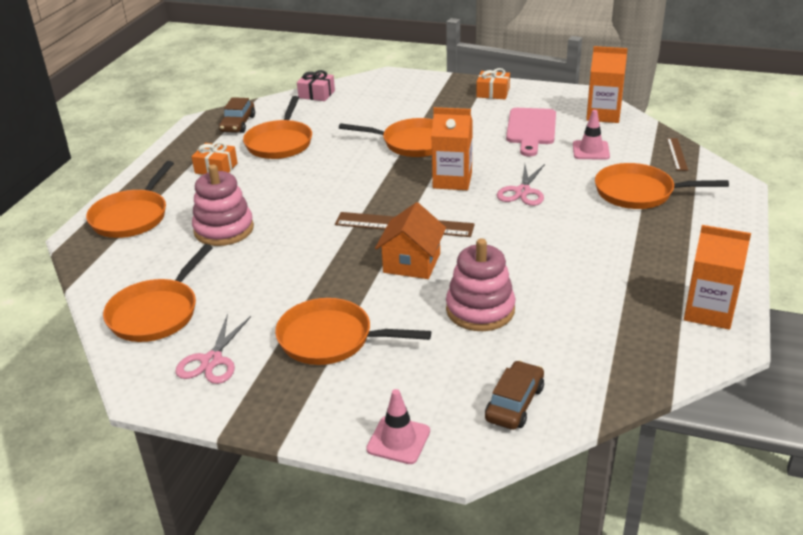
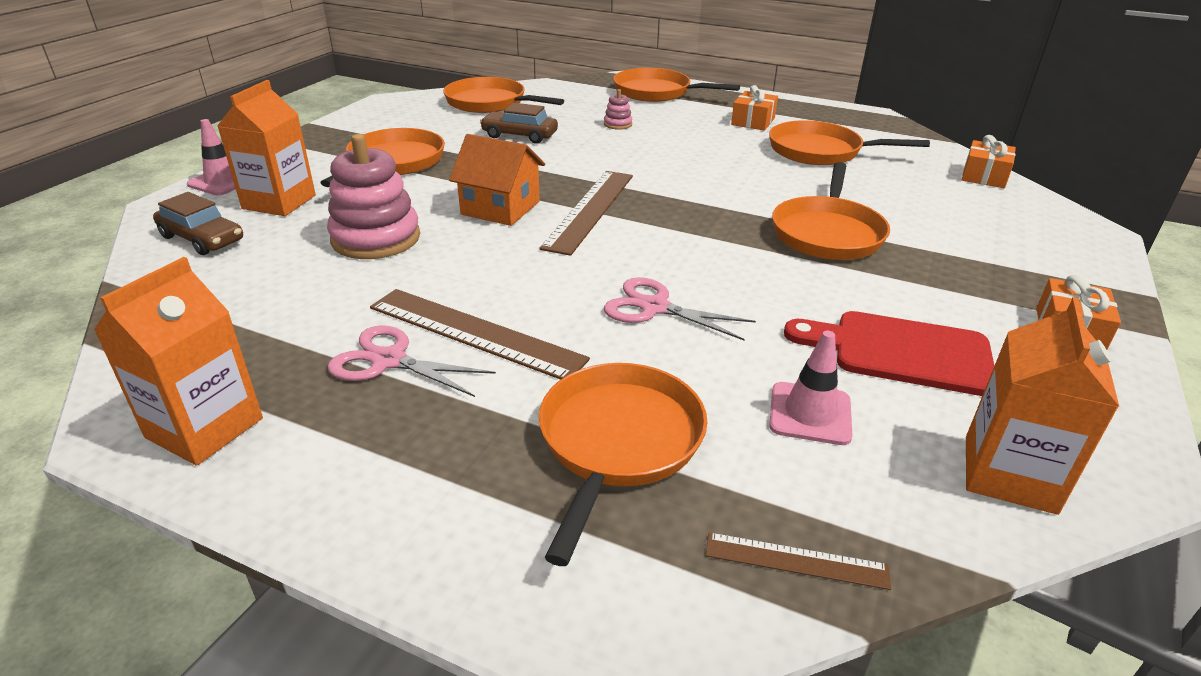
camera: 95 degrees right, 0 degrees up
pink scissors [175,314,251,384] -> pink scissors moved to [328,325,496,397]
pink stacking toy [192,164,254,246] -> pink stacking toy [604,89,632,130], size x0.45
brown car [219,97,255,133] -> brown car moved to [480,103,558,144]
pink gift [297,70,335,101] -> orange gift [962,135,1016,188]
orange carton [431,107,473,190] -> orange carton moved to [217,80,316,216]
pink cutting board [506,108,556,156] -> red cutting board [784,311,994,396]
none -> brown ruler [370,289,590,380]

